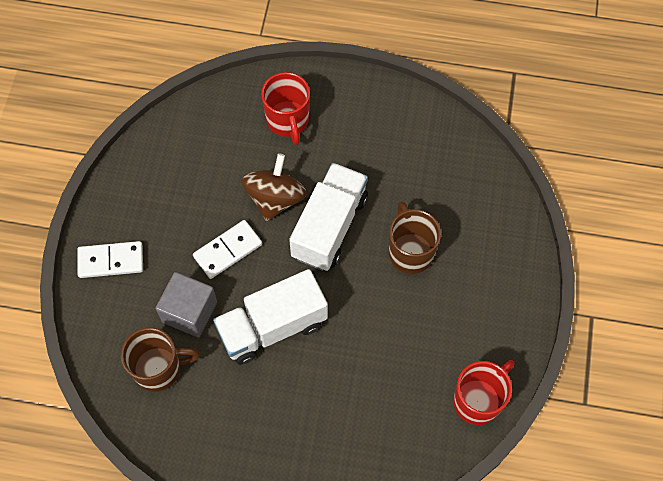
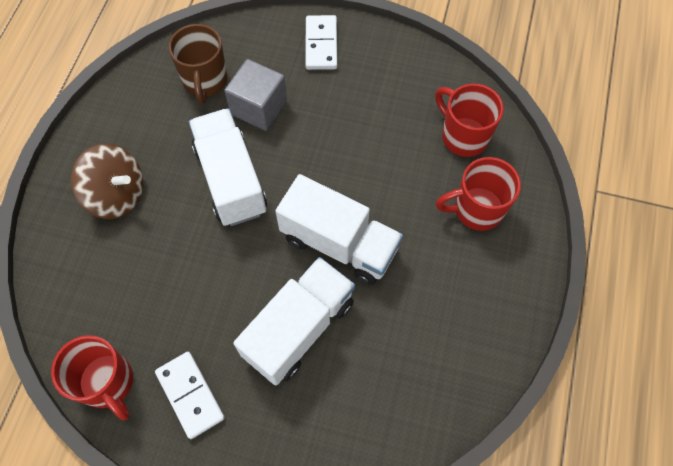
camera: 95 degrees right, 0 degrees up
white domino [193,220,262,279] -> white domino moved to [155,352,225,439]
brown spinning top [241,153,307,221] -> brown spinning top moved to [71,143,143,219]
brown mug [389,201,441,274] -> white truck [233,257,355,386]
none -> red mug [435,83,504,157]

